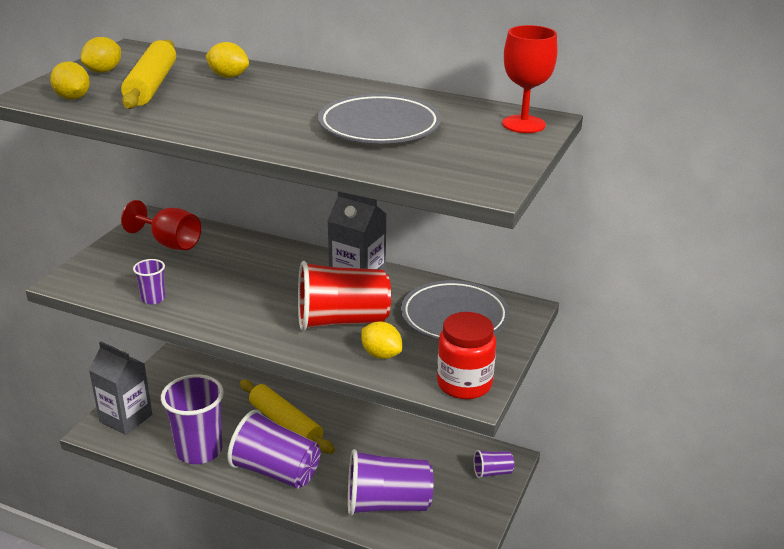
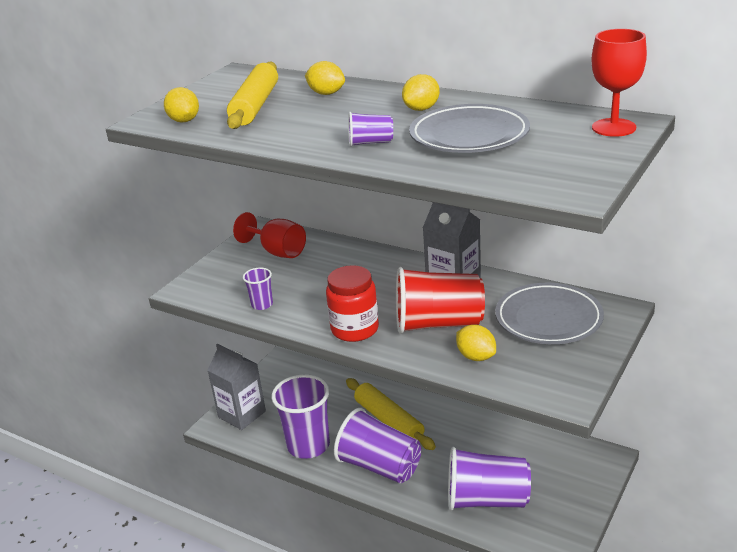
camera: 10 degrees right, 0 degrees up
yellow lemon [81,37,121,73] -> yellow lemon moved to [402,74,440,111]
red jar [437,312,496,399] -> red jar moved to [326,265,379,342]
purple cup [474,450,514,479] -> purple cup moved to [348,112,393,147]

